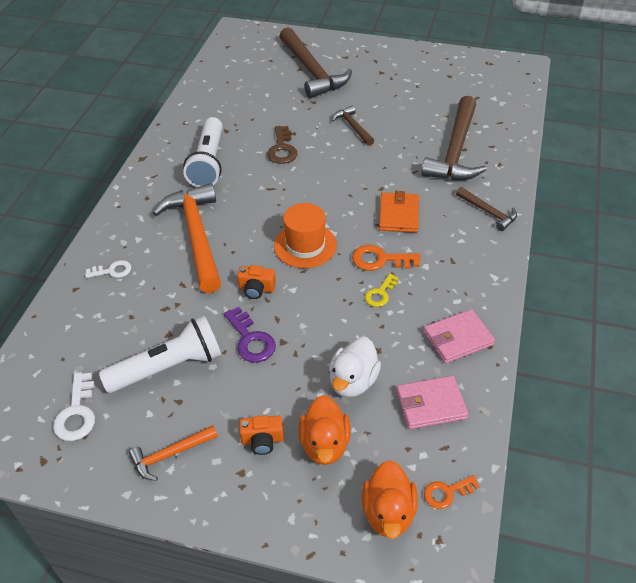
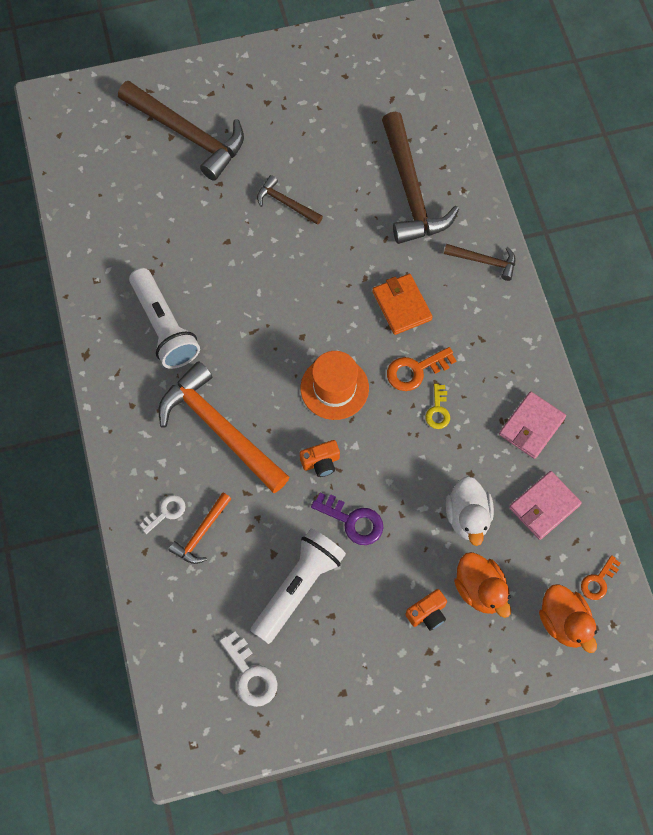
camera: 30 degrees left, 20 degrees up
orange hammer [129,425,218,481] -> orange hammer moved to [169,493,231,564]
brown key [267,126,298,164] -> none

